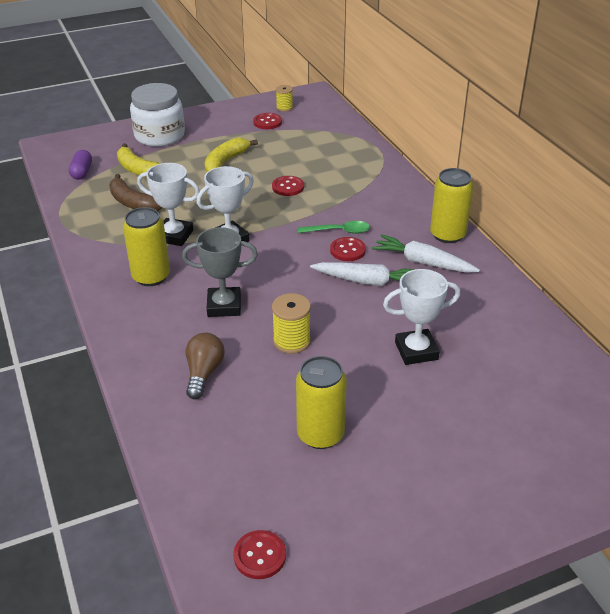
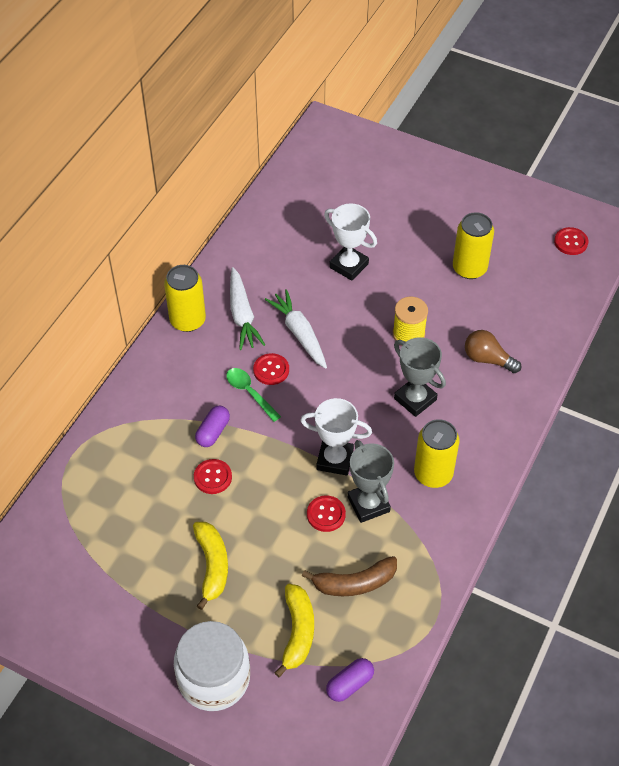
camera: 130 degrees left, 15 degrees up
brown banana [109,174,162,211] -> brown banana turned 75 degrees clockwise [302,556,397,596]
white trophy [137,163,200,246] -> grey trophy [348,440,394,523]
brown light bulb [186,333,225,399] -> brown light bulb turned 60 degrees clockwise [465,330,522,373]
yellow banana [205,137,258,172] -> yellow banana turned 90 degrees counterclockwise [193,522,228,610]
red button [253,113,282,129] -> red button moved to [307,495,346,532]
yellow spool [276,85,293,112] -> none
none -> purple capsule [195,406,230,447]

